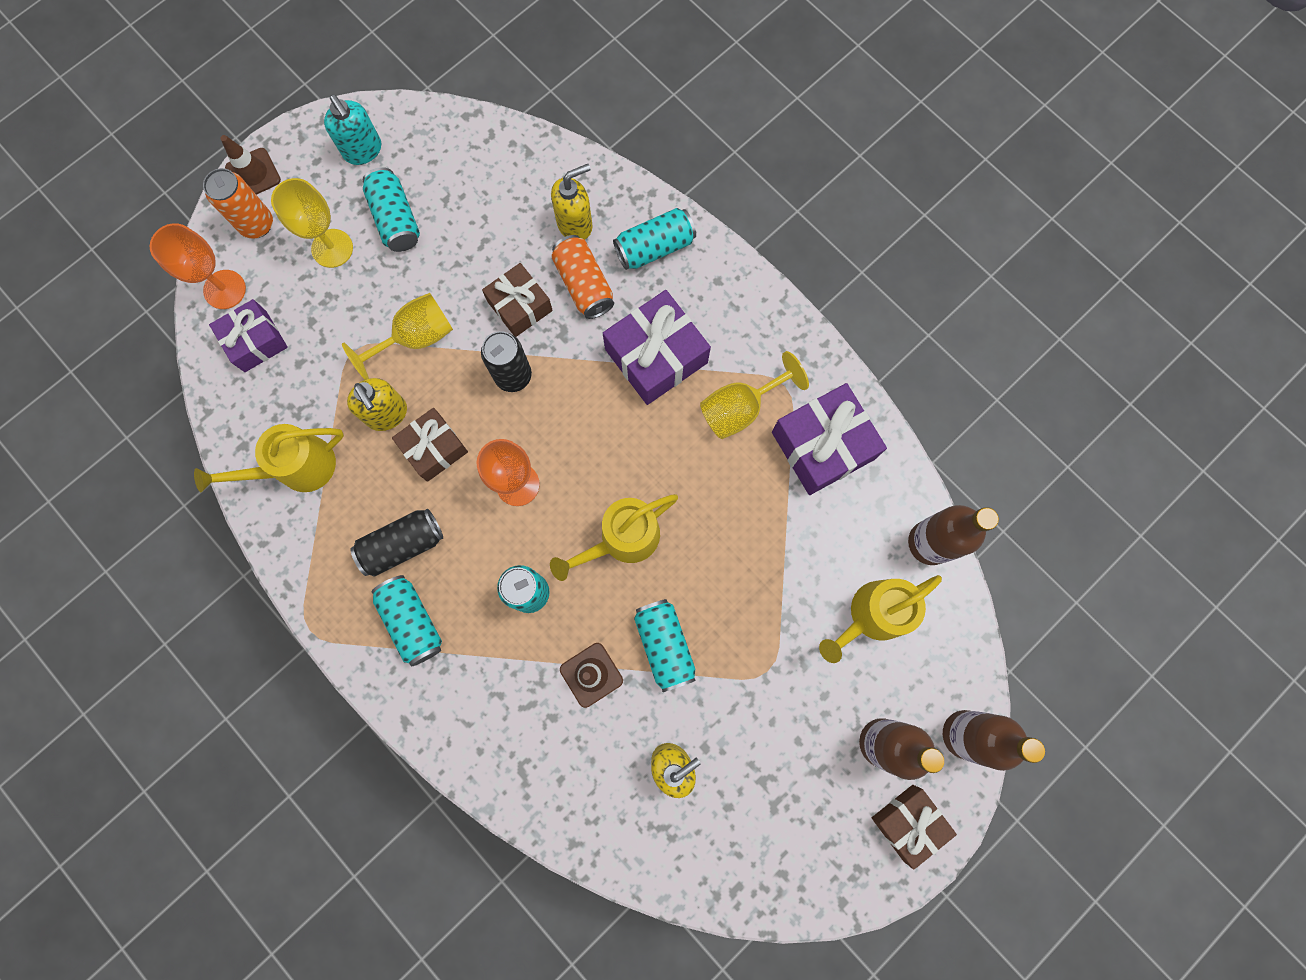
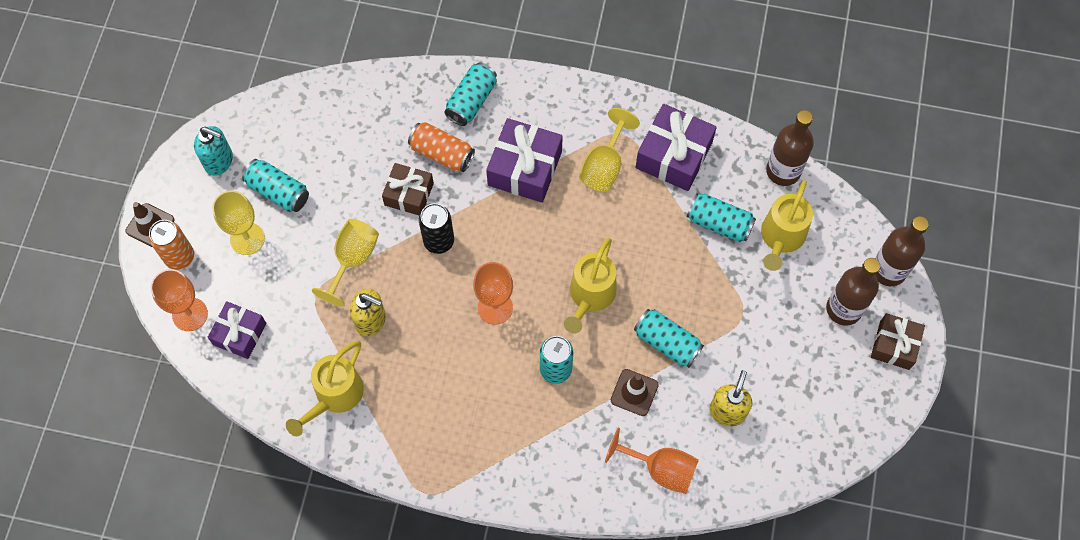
camera: 35 degrees left, 10 degrees down
black can [351,509,443,577] -> none
turquoise can [371,575,442,667] -> turquoise can moved to [687,193,756,242]
brown gift [392,408,468,482] -> none
yellow soap dispenser [551,164,592,240] -> none
none -> orange goblet [605,428,699,494]

